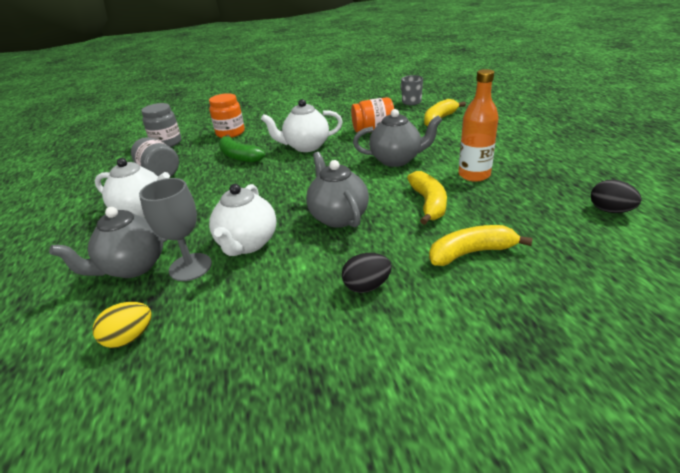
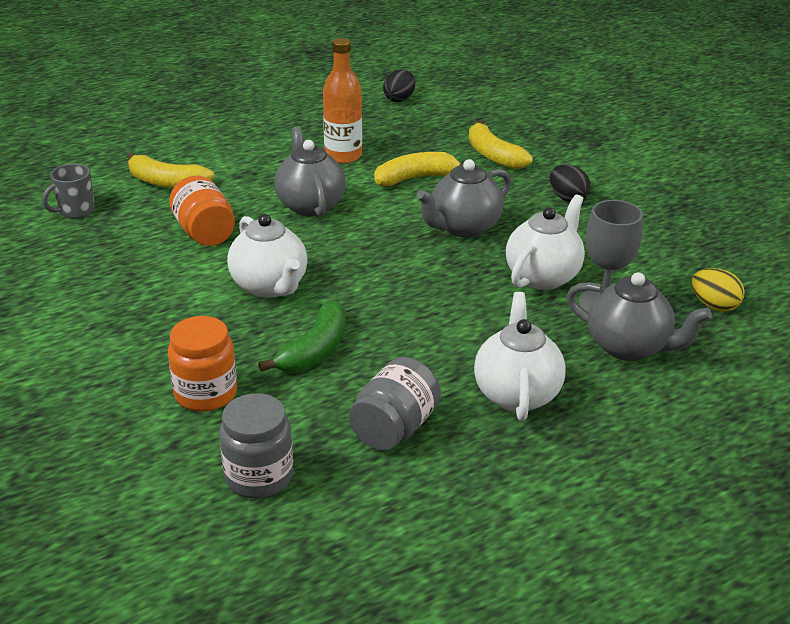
camera: 110 degrees left, 0 degrees up
white teapot [209,184,277,256] -> white teapot turned 45 degrees counterclockwise [506,194,585,290]

